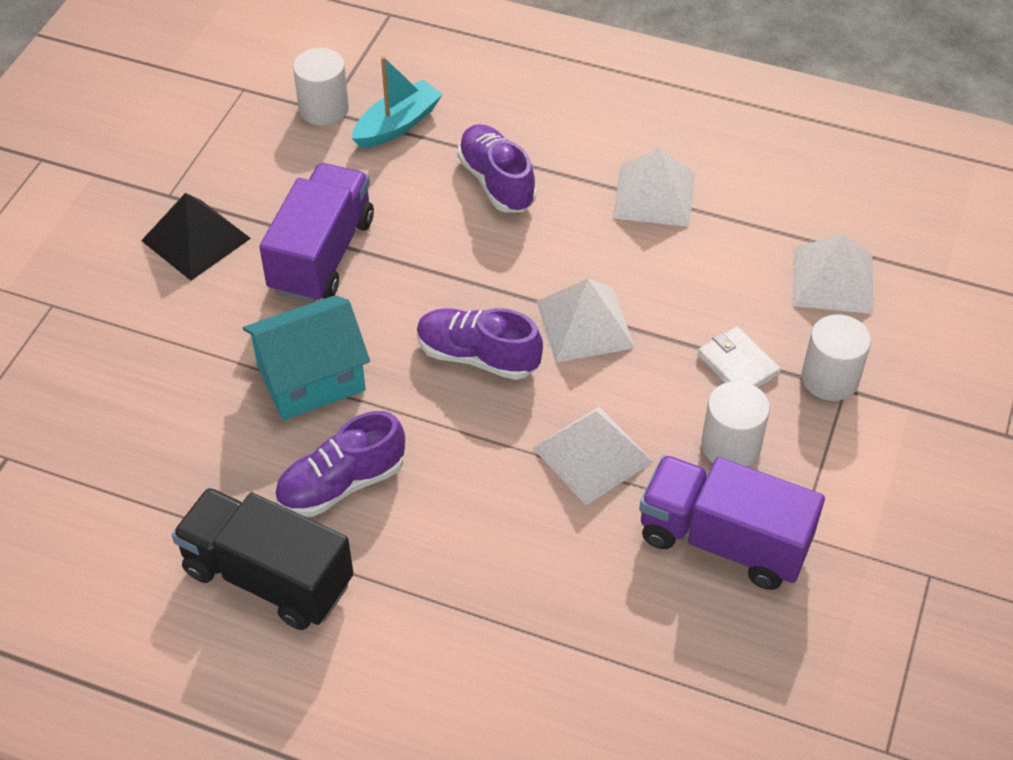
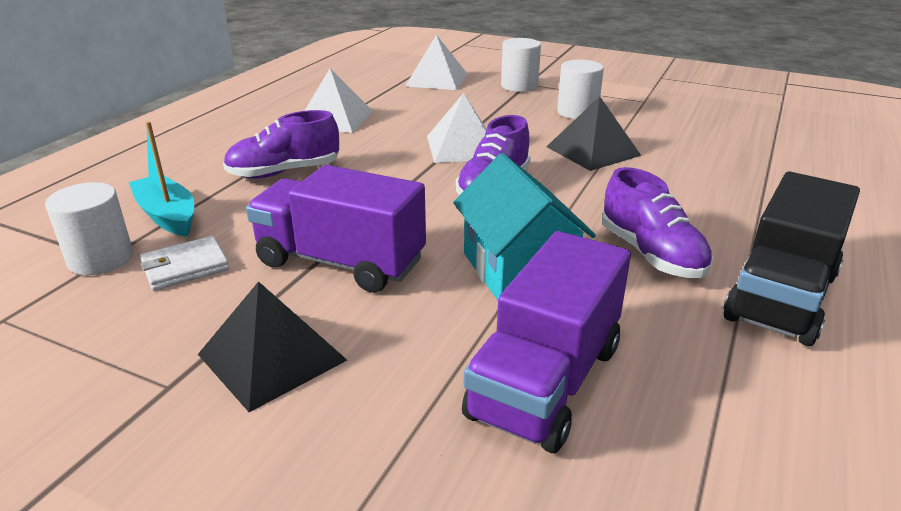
camera: 85 degrees left, 20 degrees down
white pyramid [533,407,653,505] -> black pyramid [547,96,641,171]
purple truck [639,455,825,590] -> purple truck moved to [462,231,631,453]
white wallet [697,327,781,388] -> white wallet moved to [140,236,229,291]

